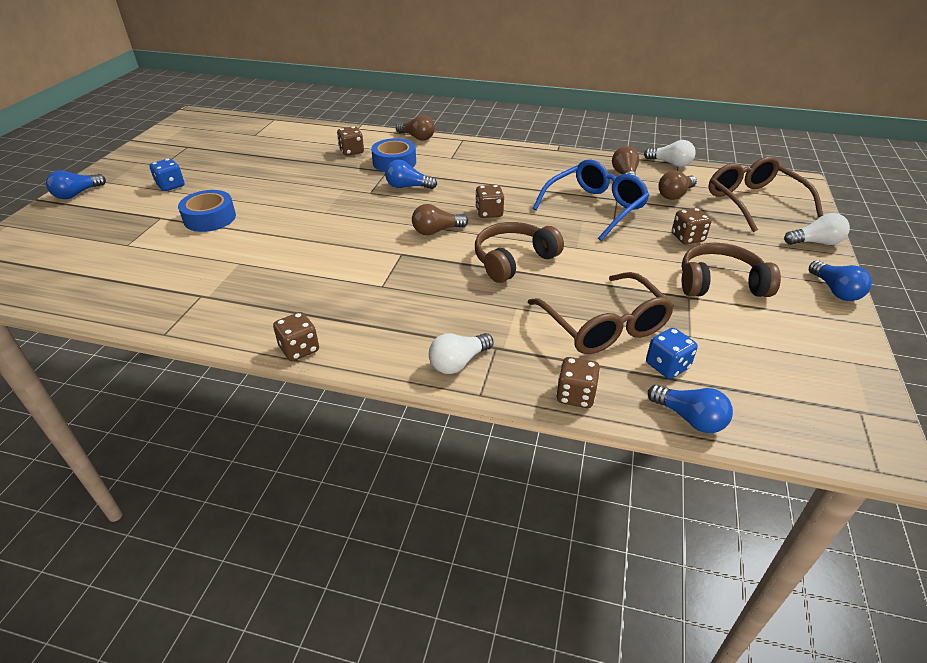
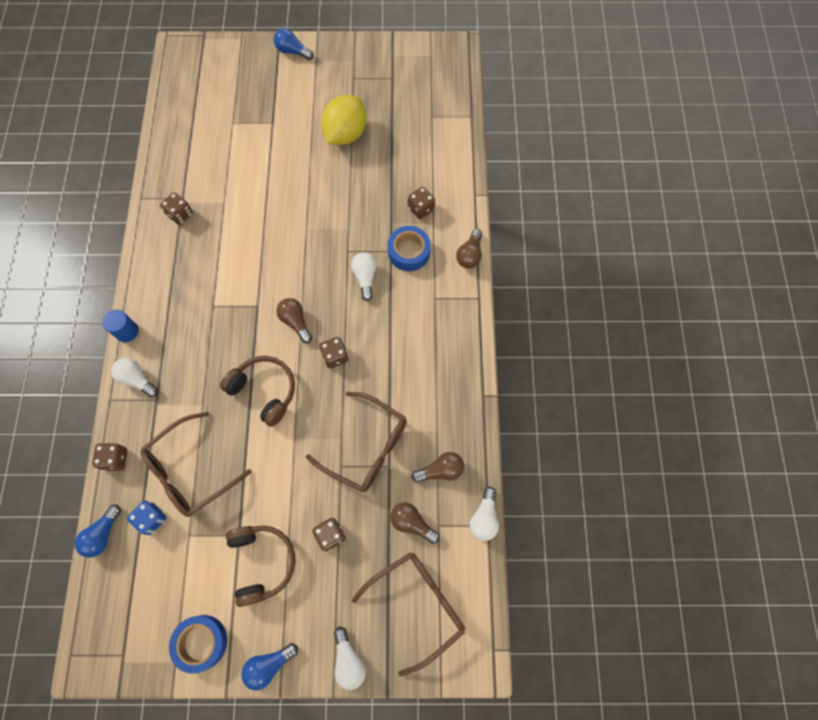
camera: 75 degrees right, 30 degrees up
blue dice [149,158,185,191] -> none
blue tape [178,190,236,232] -> blue tape moved to [169,615,227,674]
brown dice [273,312,319,361] -> brown dice moved to [160,192,193,225]
blue light bulb [385,160,437,189] -> white light bulb [351,252,377,301]
blue glasses [533,159,650,241] -> brown glasses [306,392,407,492]
none -> blue cylinder [102,310,139,342]
none -> yellow lemon [321,95,367,145]

